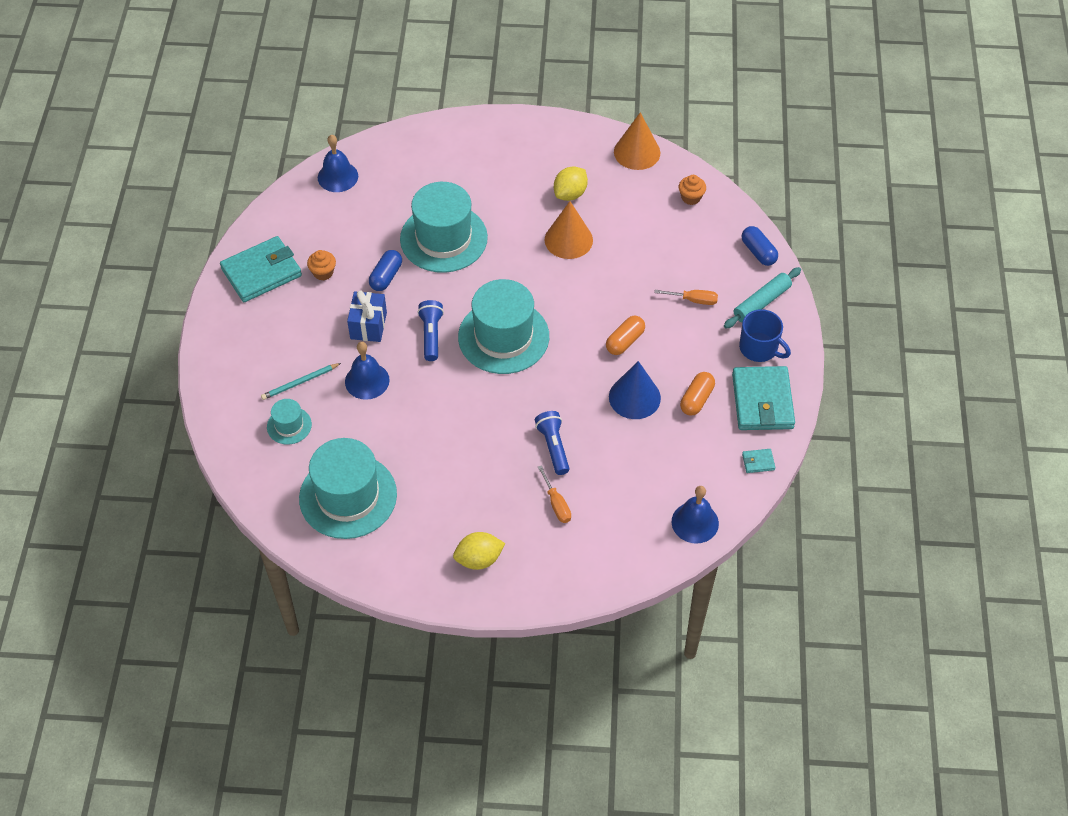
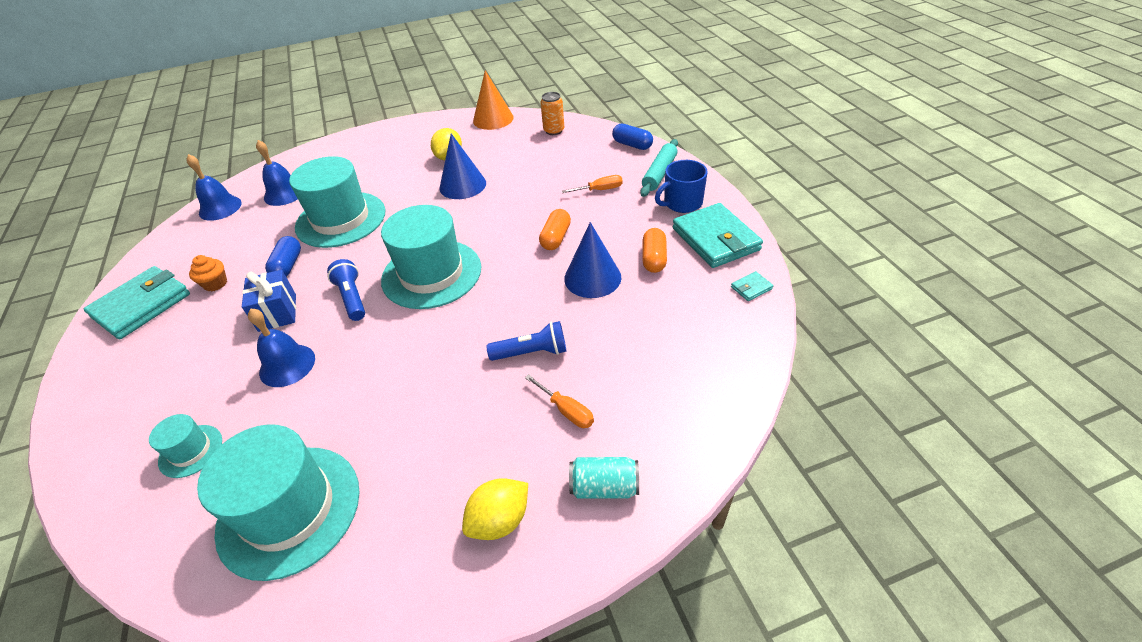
camera: 20 degrees left, 10 degrees down
turquoise pencil [261,363,341,400] -> none
blue flashlight [535,411,569,475] -> blue flashlight turned 120 degrees clockwise [487,321,567,361]
orange cone [545,201,593,259] -> blue cone [440,134,486,199]
blue bell [672,486,719,544] -> blue bell moved to [256,140,298,206]
orange cupcake [679,175,706,205] -> orange can [540,92,564,135]
blue mug [739,309,791,362] -> blue mug turned 135 degrees clockwise [655,160,708,213]
none -> turquoise can [569,457,639,499]

